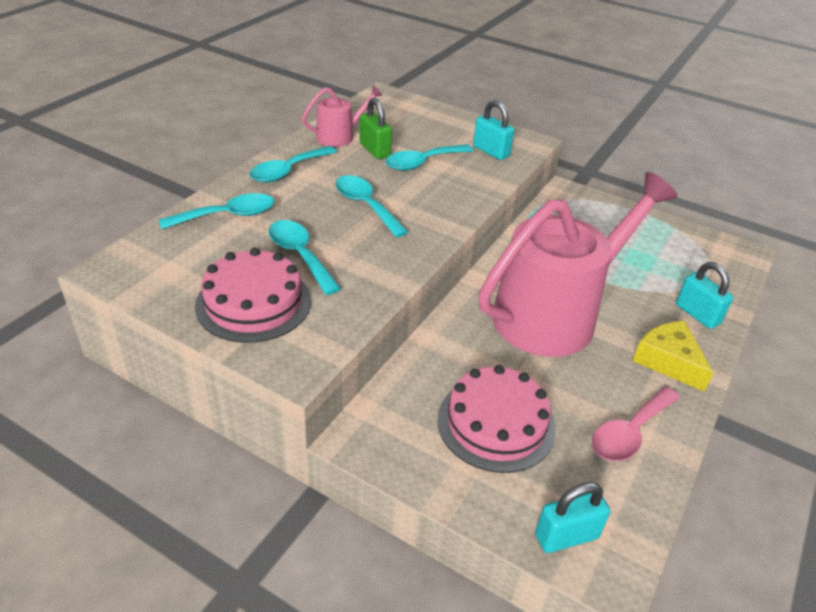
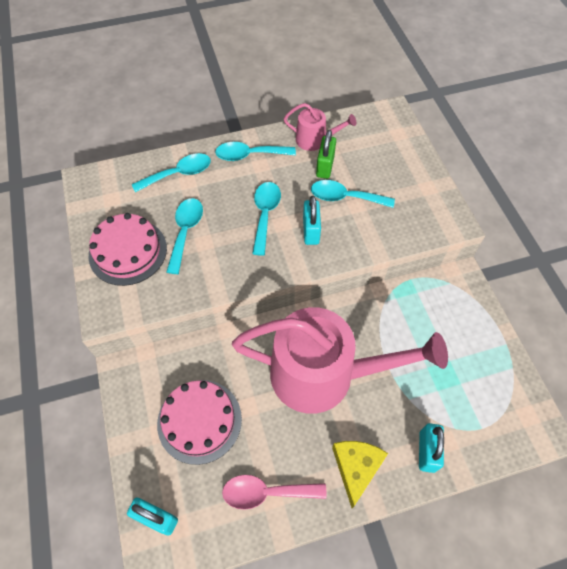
camera: 45 degrees right, 20 degrees up
turquoise spoon [159,193,274,229] -> turquoise spoon turned 45 degrees counterclockwise [132,153,211,192]
turquoise padlock [473,100,514,160] -> turquoise padlock moved to [303,196,321,245]

